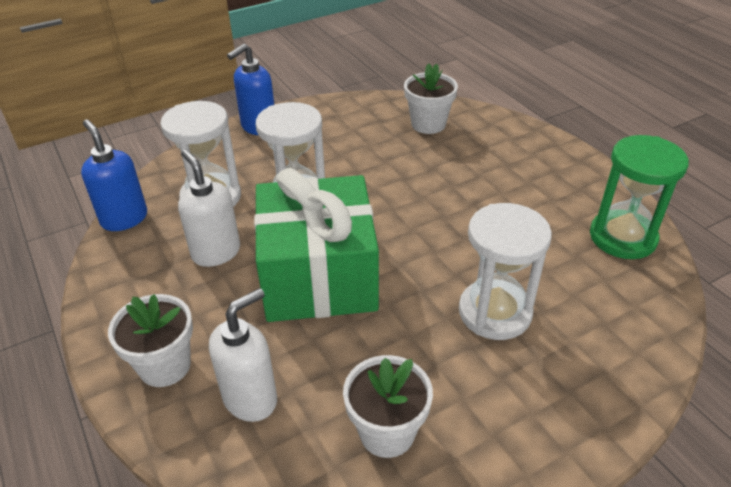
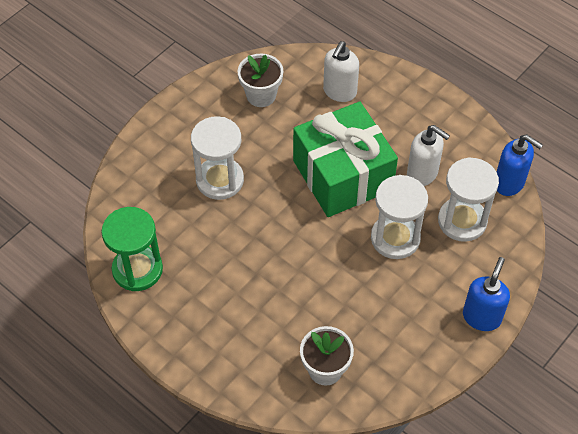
camera: 160 degrees right, 15 degrees up
white flower pot [108,294,193,387] -> none

